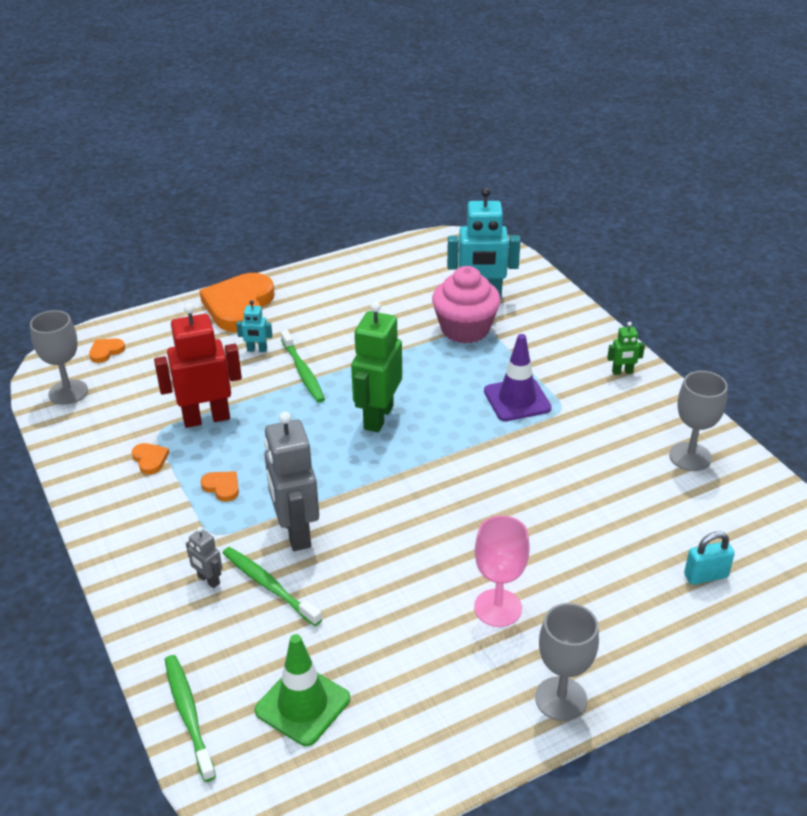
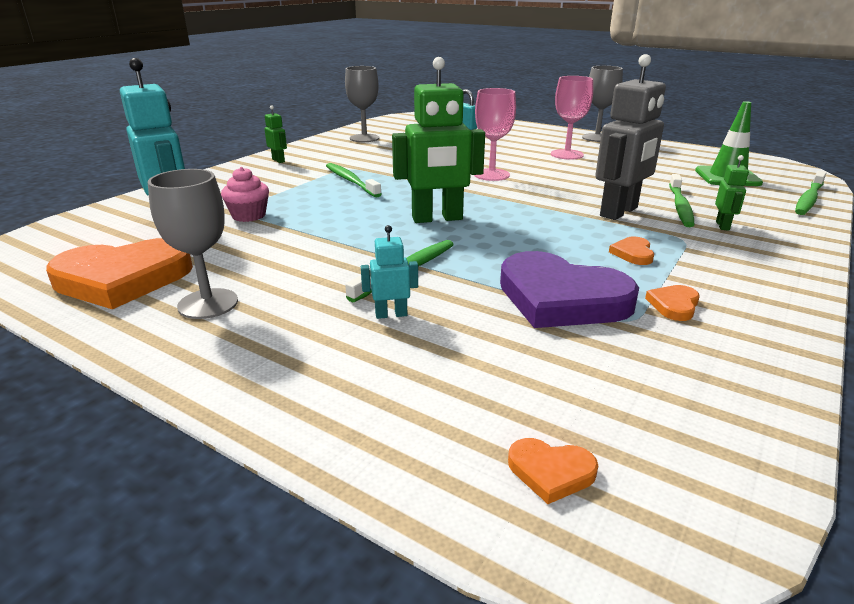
camera: 120 degrees left, 10 degrees down
grey goblet [30,310,88,405] -> grey goblet moved to [148,169,238,319]
red robot [154,303,242,428] -> purple heart [500,251,639,328]
grey robot [186,527,222,588] -> green robot [715,155,749,230]
orange heart [200,273,275,332] -> orange heart moved to [46,238,193,309]
turquoise robot [236,300,272,352] -> turquoise robot turned 75 degrees counterclockwise [361,225,418,319]
pink cupcake [432,266,500,343] -> pink cupcake [221,167,269,222], size x0.58
purple traffic cone [484,334,552,421] -> green toothbrush [326,163,382,197]
none -> pink goblet [474,88,516,181]

